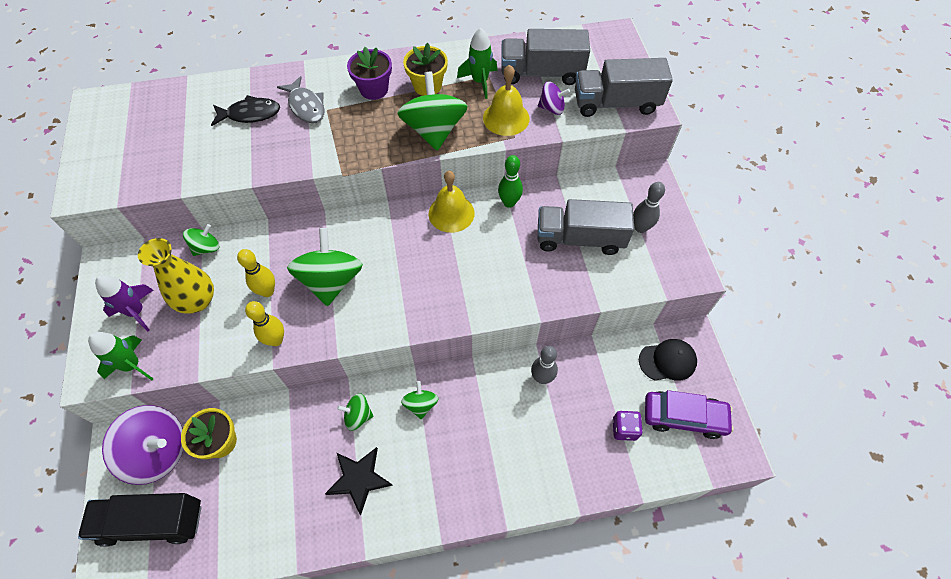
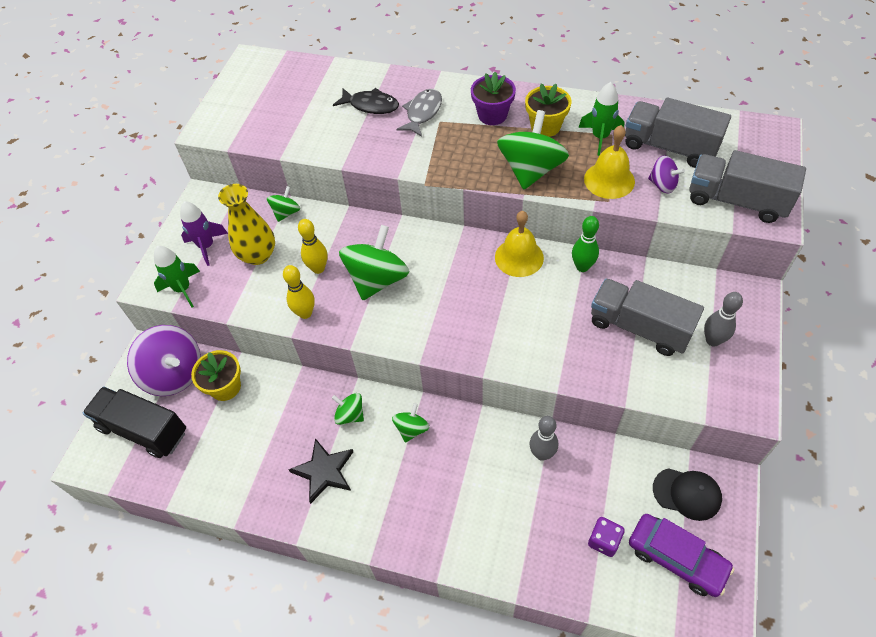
camera: 30 degrees right, 5 degrees down
green spinning top [183,224,219,256] -> green spinning top turned 45 degrees counterclockwise [267,186,300,222]
grey fish [277,76,325,123] -> grey fish turned 150 degrees counterclockwise [396,89,442,137]

